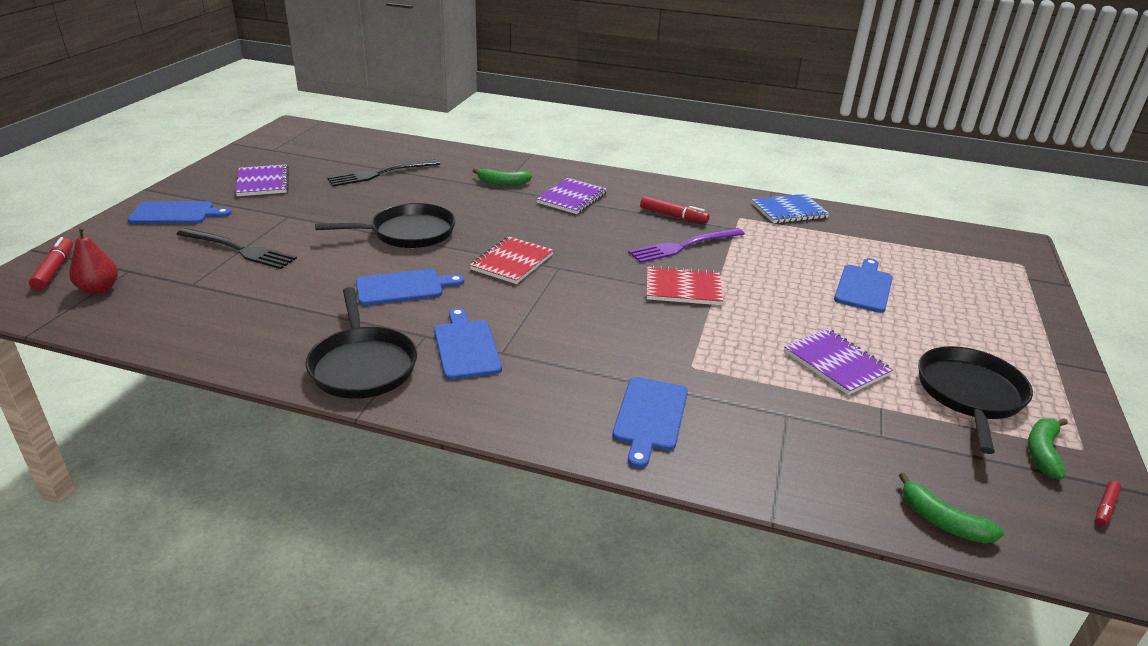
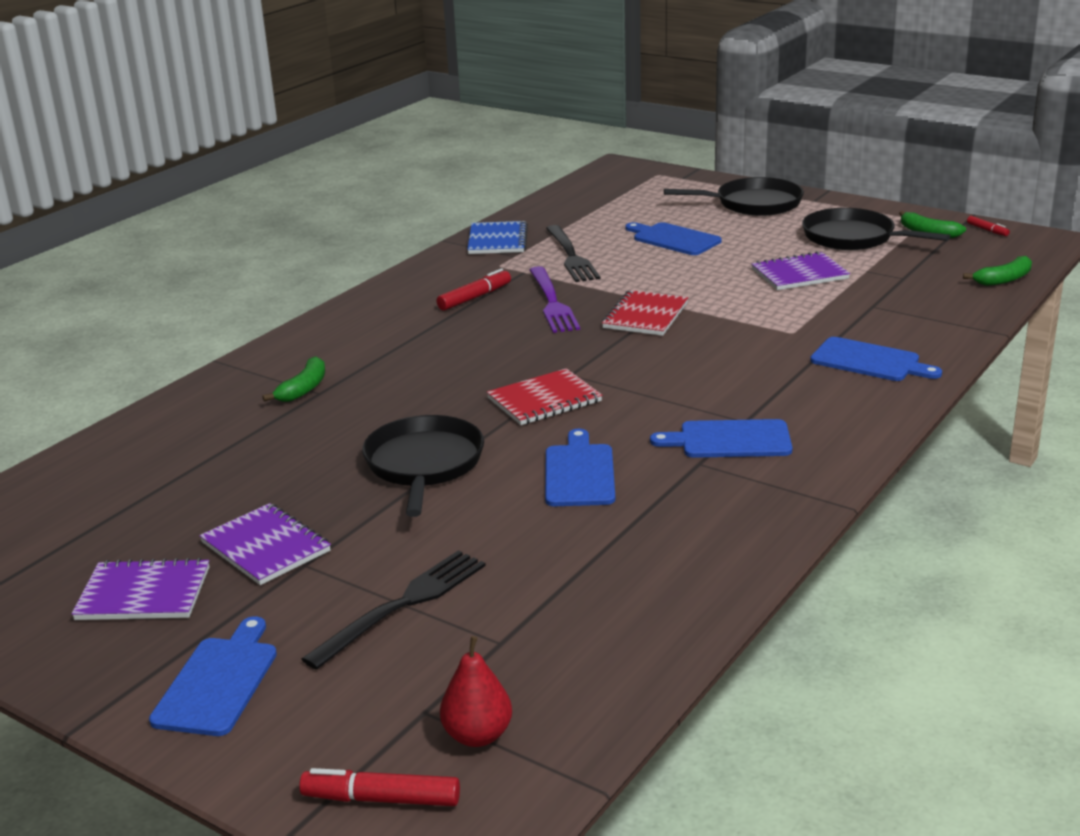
camera: 70 degrees left, 5 degrees down
black pan [306,287,417,399] -> black pan moved to [664,177,804,216]
black fork [327,159,440,187] -> black fork moved to [546,225,600,282]
red notebook [470,236,554,284] -> red notebook turned 75 degrees counterclockwise [487,368,602,425]
purple notebook [536,178,607,214] -> purple notebook moved to [199,503,331,585]

